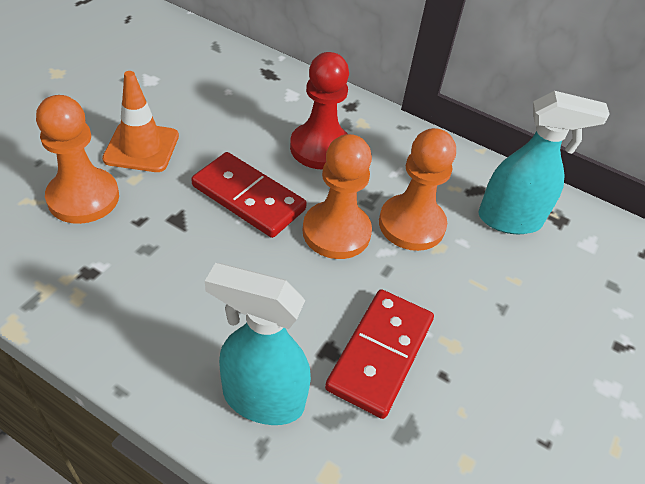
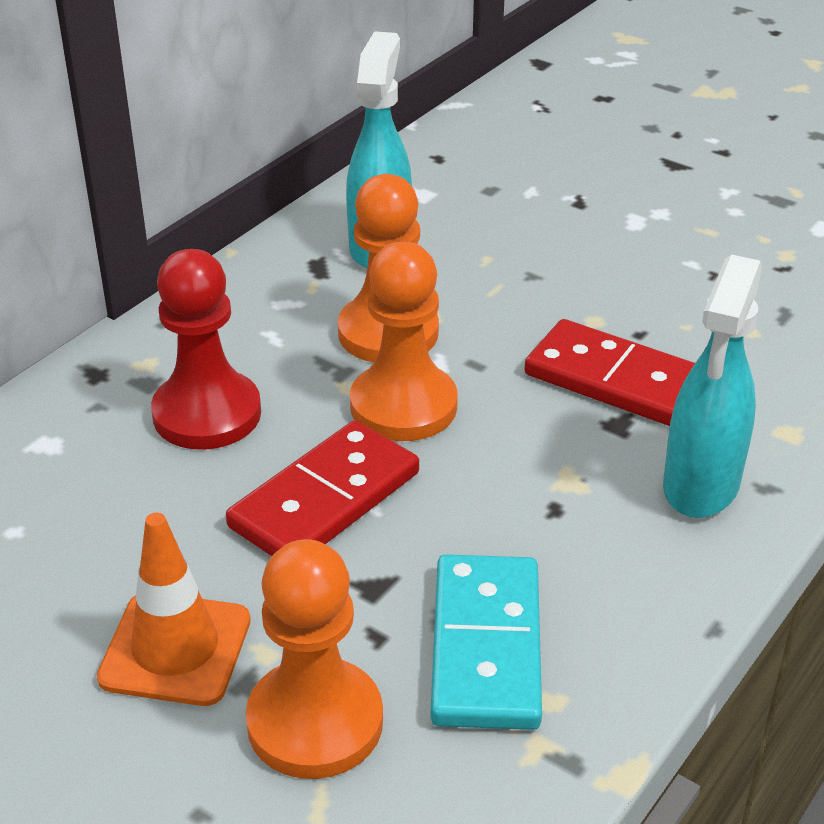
camera: 80 degrees left, 10 degrees down
none -> turquoise domino [430,554,542,730]

